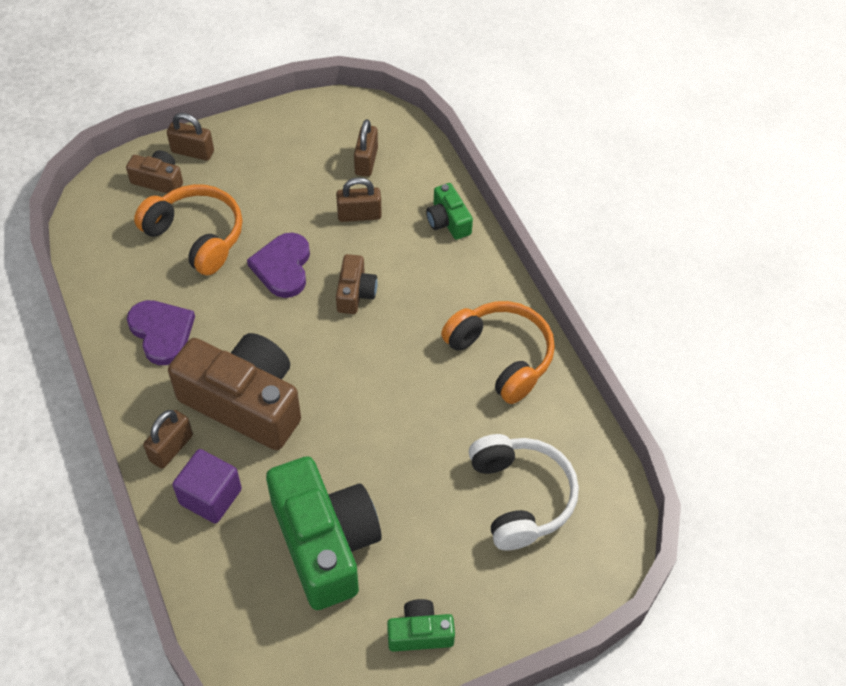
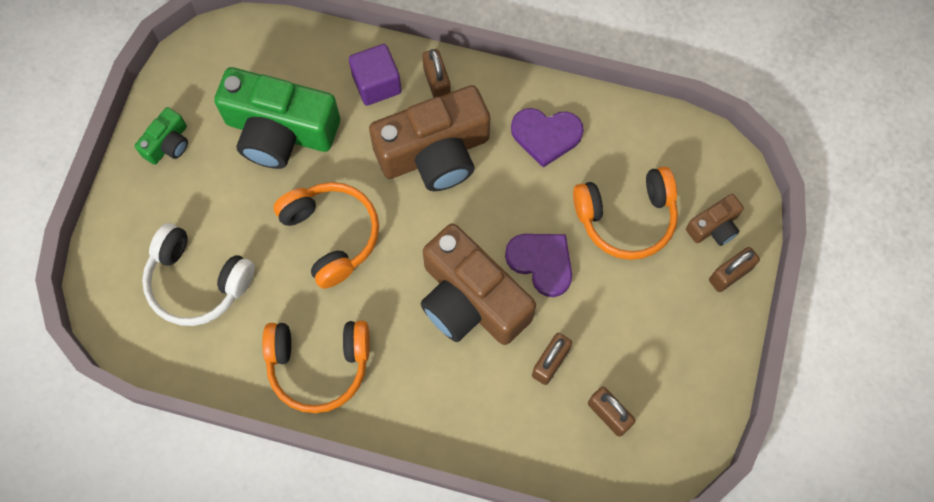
camera: 130 degrees right, 15 degrees up
brown camera [336,254,377,314] -> brown camera [421,223,536,345], size x2.14
green camera [426,183,473,240] -> none
none -> orange headphones [273,182,379,289]

